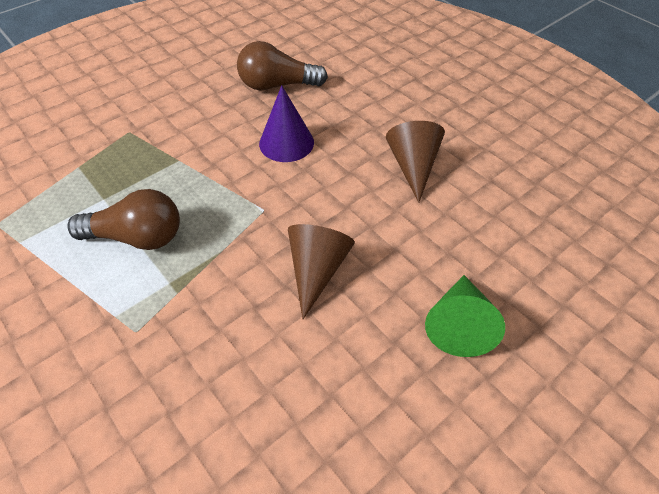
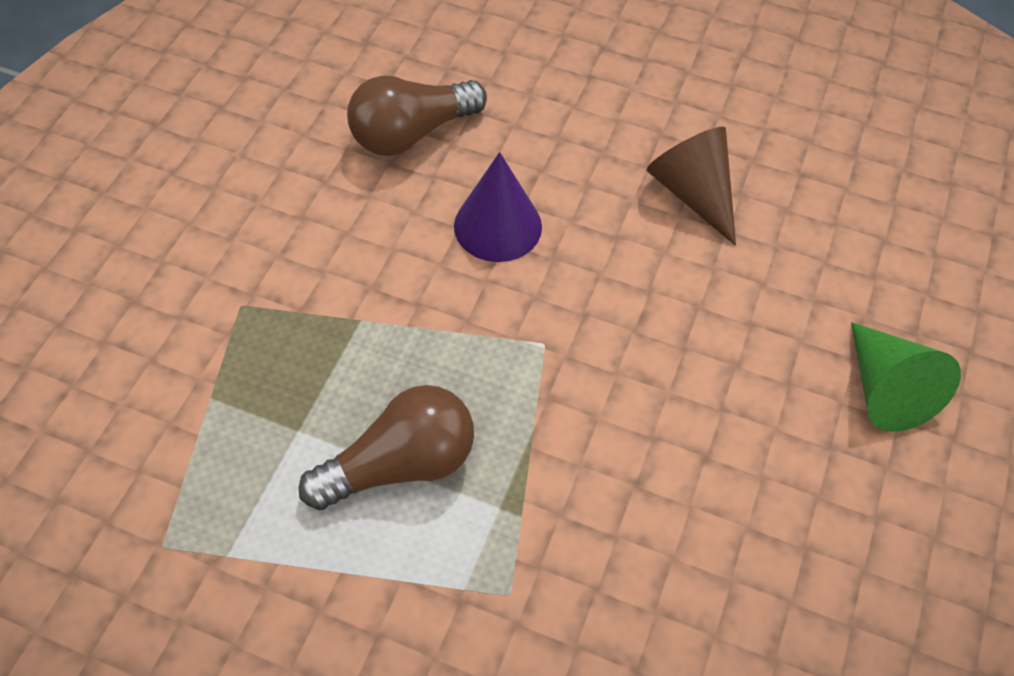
camera: 30 degrees left, 5 degrees up
brown cone [288,224,355,319] -> none

